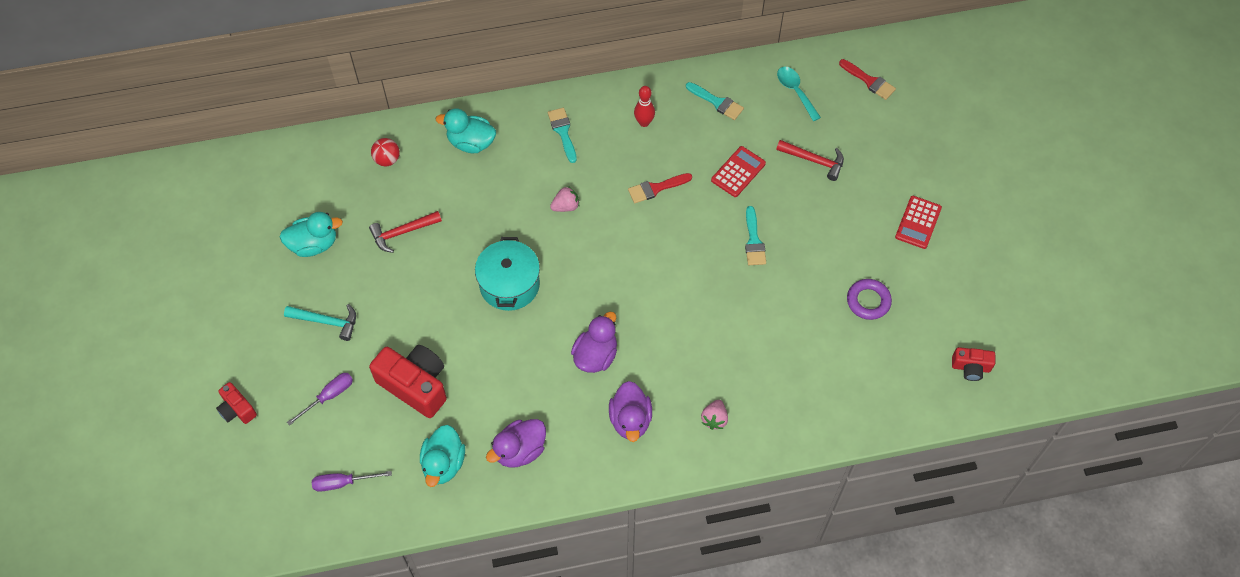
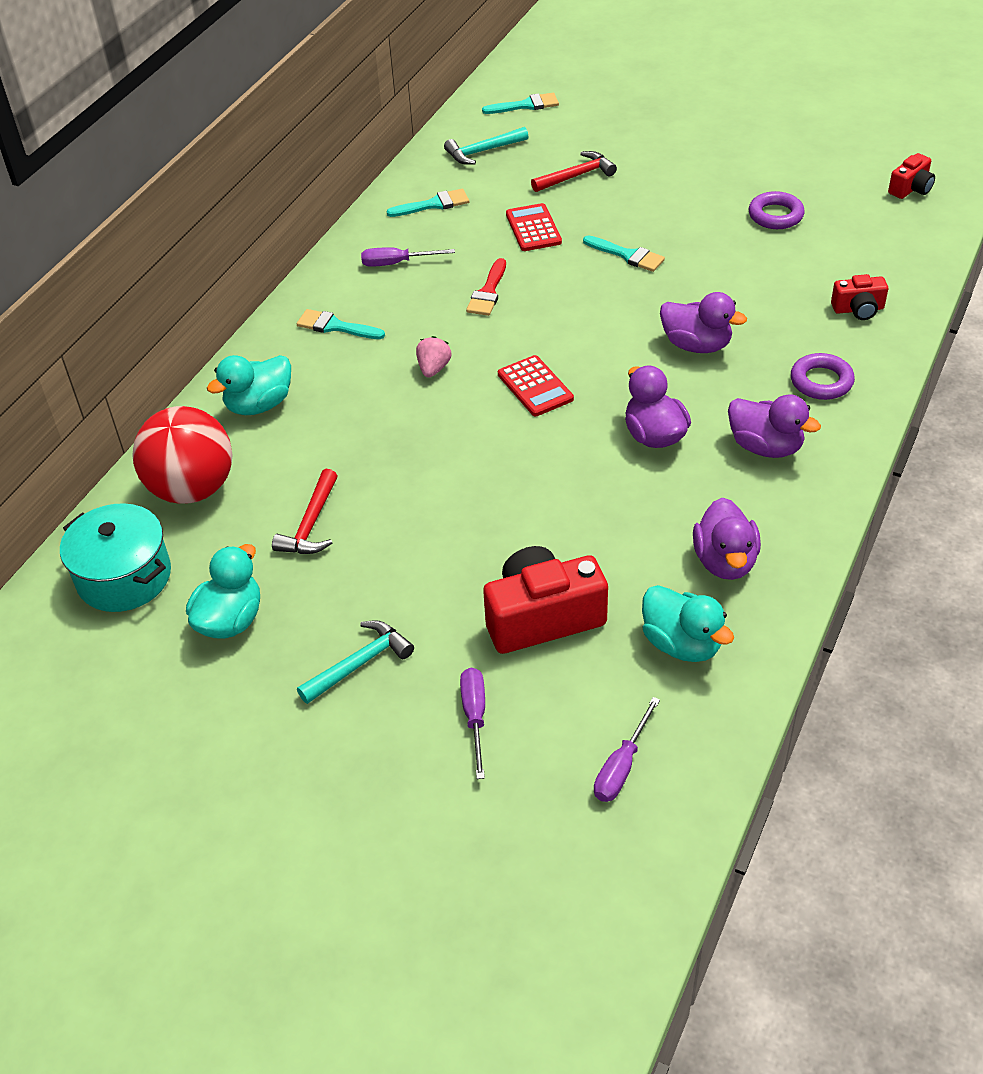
camera: 50 degrees left, 15 degrees down
red camera [216,382,257,424] -> red camera moved to [831,274,888,320]
red ball [371,138,400,166] -> red ball [132,406,233,504], size x2.17
turquoise pot [475,237,540,311] -> turquoise pot moved to [60,503,171,612]
red bowling pin [634,86,655,127] -> purple screwdriver [361,247,455,267]
pink strawberry [701,400,728,430] -> purple ring [791,353,855,400]
turquoise spoon [777,67,821,121] -> turquoise hammer [444,127,529,165]
red brush [839,59,896,100] -> turquoise brush [482,93,559,114]
red calculator [895,196,942,249] -> red calculator moved to [498,355,574,416]
none -> purple duck [660,292,747,353]

